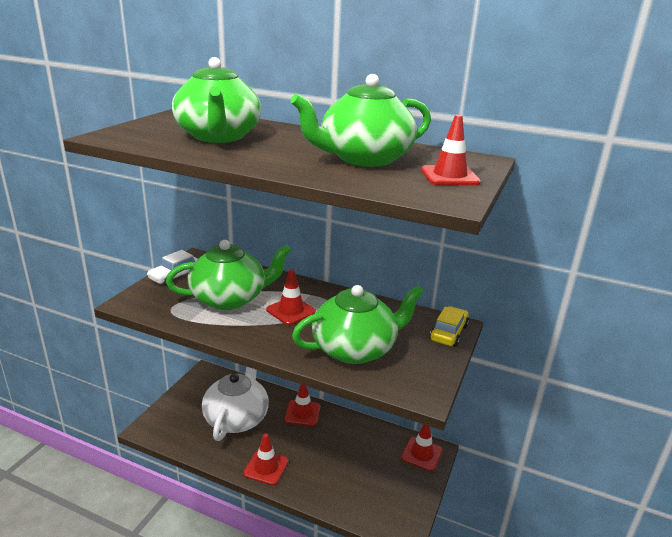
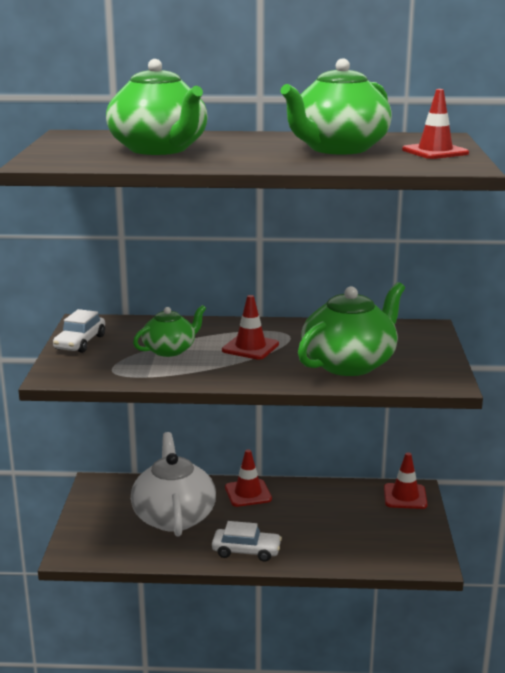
camera: 20 degrees left, 5 degrees down
green teapot [166,240,292,310] -> green teapot [133,305,206,357], size x0.58
red traffic cone [243,433,289,485] -> white car [212,521,282,562]
yellow car [430,306,469,347] -> none

